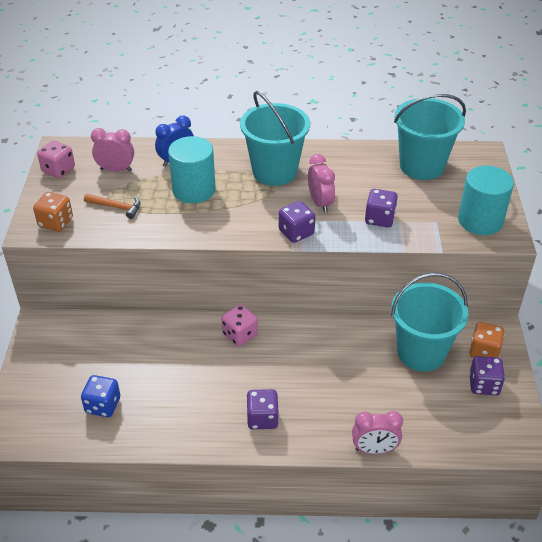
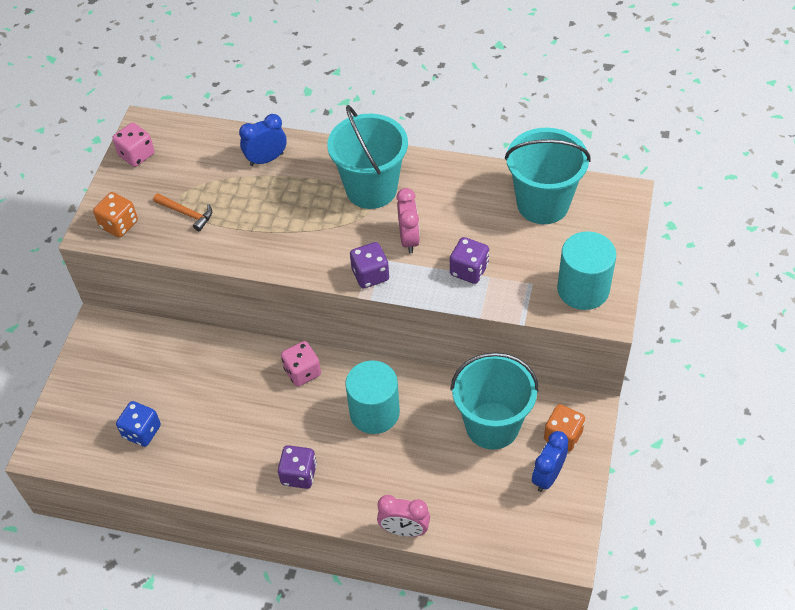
camera: 15 degrees right, 10 degrees up
pink clock [91,128,134,172] -> none
turquoise cylinder [168,136,216,203] -> turquoise cylinder moved to [345,360,400,434]
purple dice [469,356,505,396] -> blue clock [532,431,568,492]

